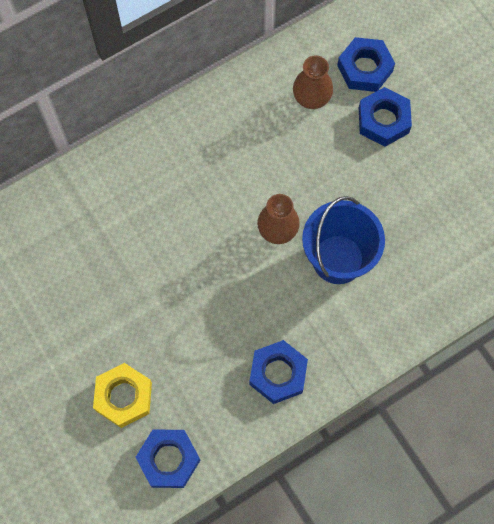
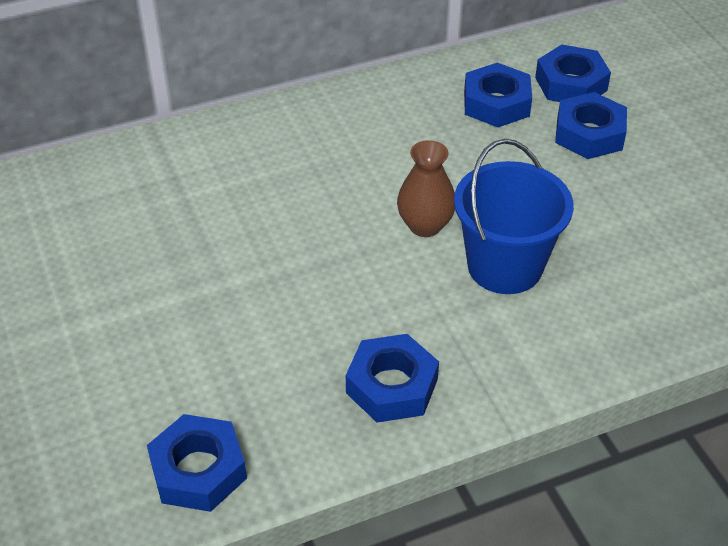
camera: 10 degrees right, 25 degrees down
yellow nut [93,363,152,428] -> none
brown vase [293,56,333,109] -> blue nut [464,63,532,127]

